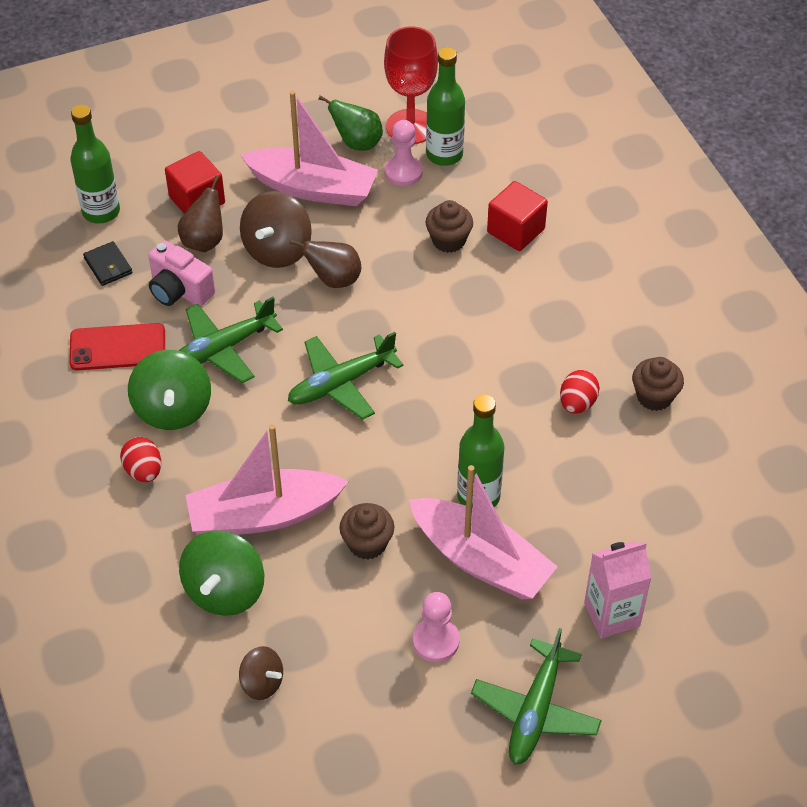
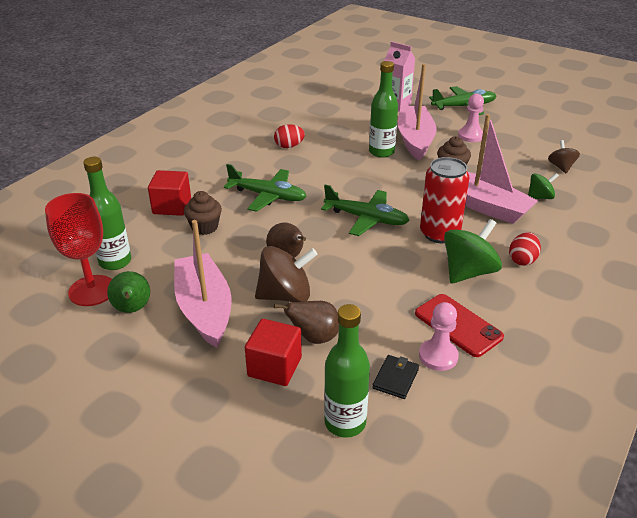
camera: 125 degrees left, 15 degrees down
pink camera [148,240,215,306] -> none
green plane [178,297,283,383] -> green plane moved to [224,164,307,212]
green spinning top [179,530,264,616] -> green spinning top [528,173,559,199], size x0.58
pink pawn [385,120,423,186] -> pink pawn moved to [419,302,459,371]
brown cupcake [632,357,684,411] -> none
none -> red can [420,157,470,243]

